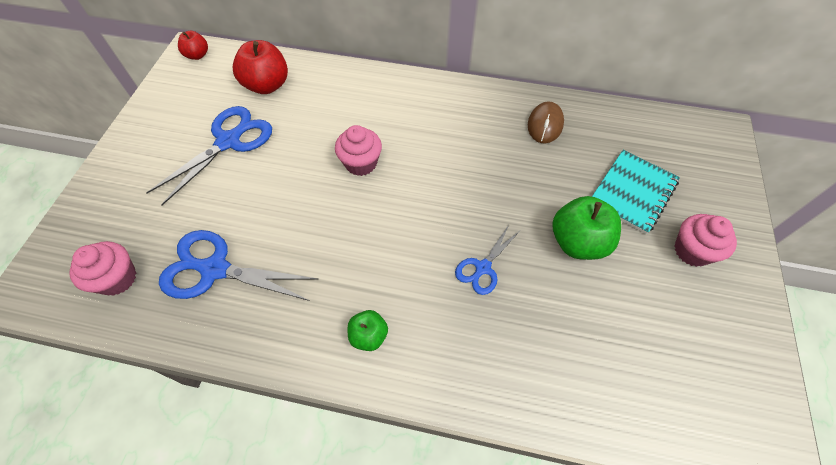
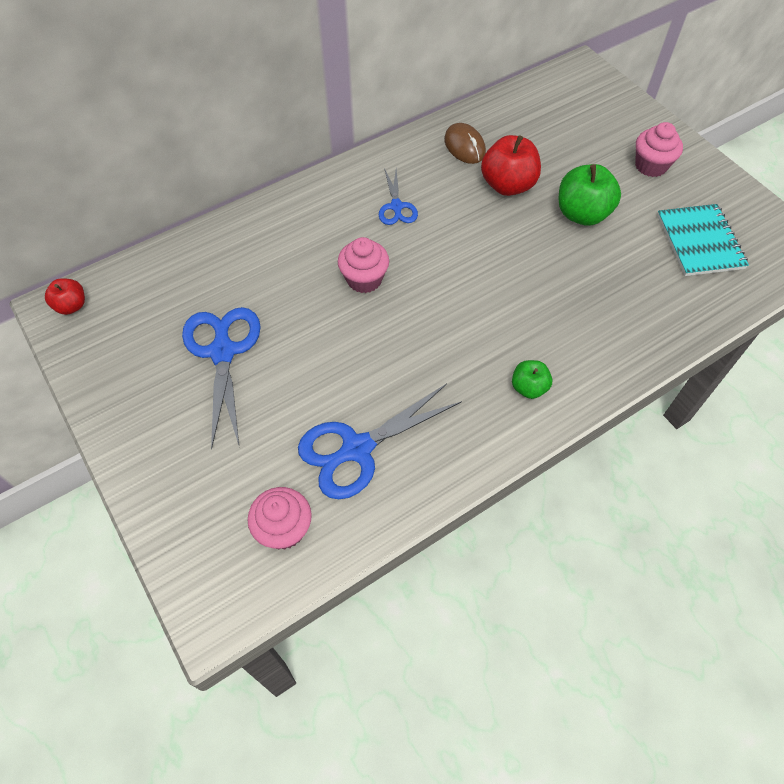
camera: 45 degrees left, 0 degrees up
red apple [233,40,288,94] -> red apple moved to [481,135,541,196]
blue scissors [455,225,521,295] -> blue scissors moved to [379,168,418,225]
turquoise notebook [592,150,680,234] -> turquoise notebook moved to [657,204,749,276]

